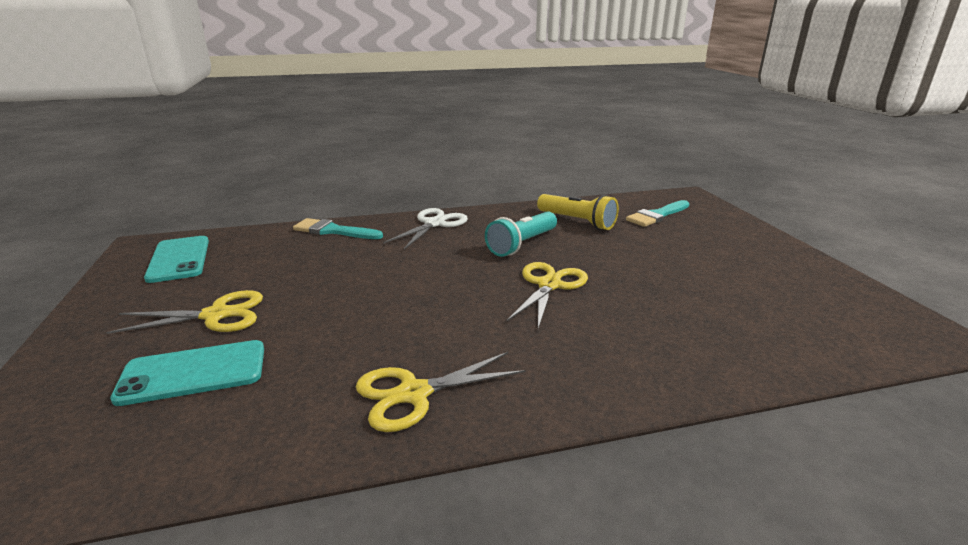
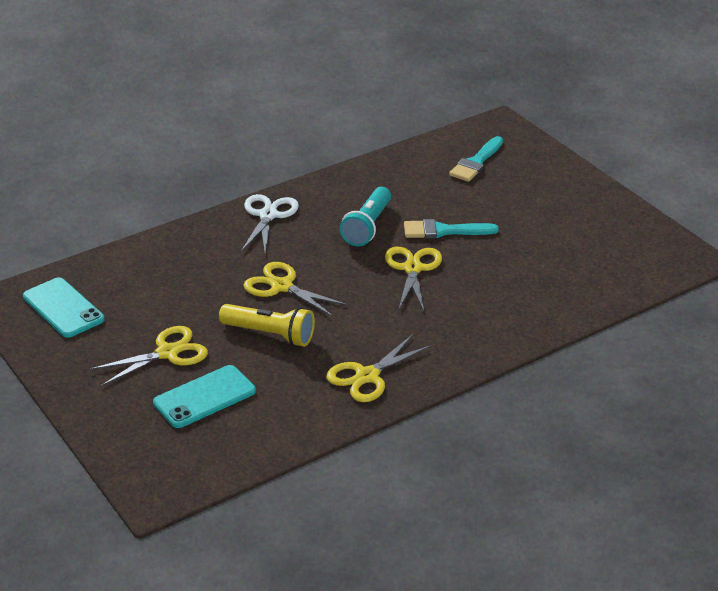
camera: 20 degrees left, 10 degrees up
turquoise brush [293,218,383,239] -> turquoise brush moved to [404,219,499,239]
yellow flashlight [537,194,619,230] -> yellow flashlight moved to [219,304,315,347]
none -> yellow scissors [243,262,349,317]

